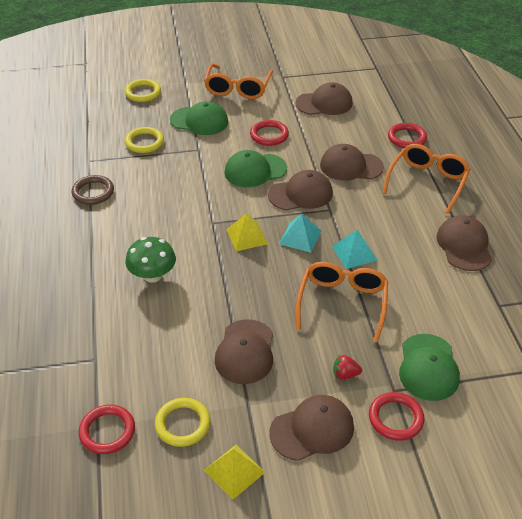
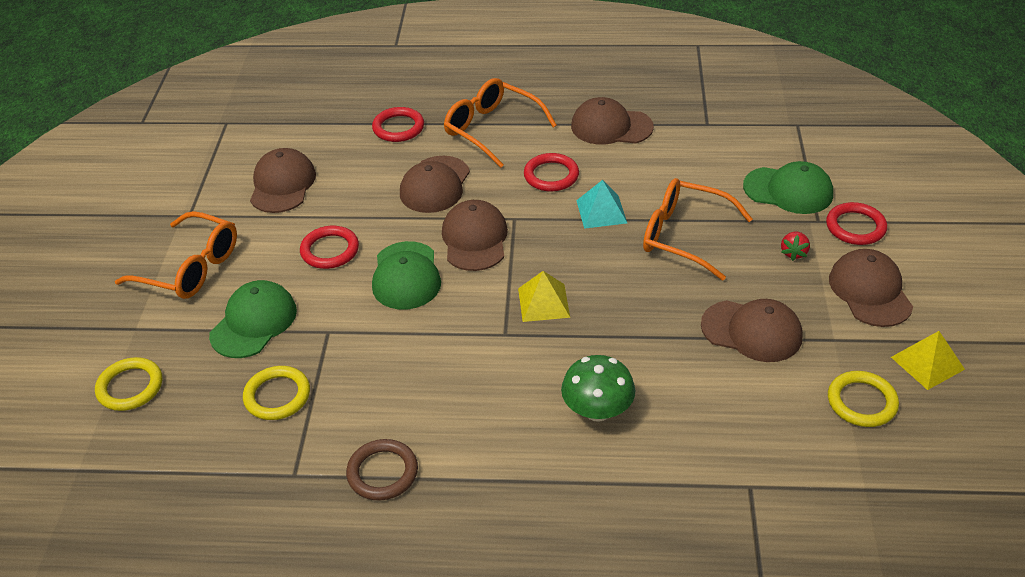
camera: 75 degrees left, 0 degrees up
red ring [79,404,135,454] -> red ring moved to [524,153,579,192]
turquoise pyramid [279,214,321,253] -> none

